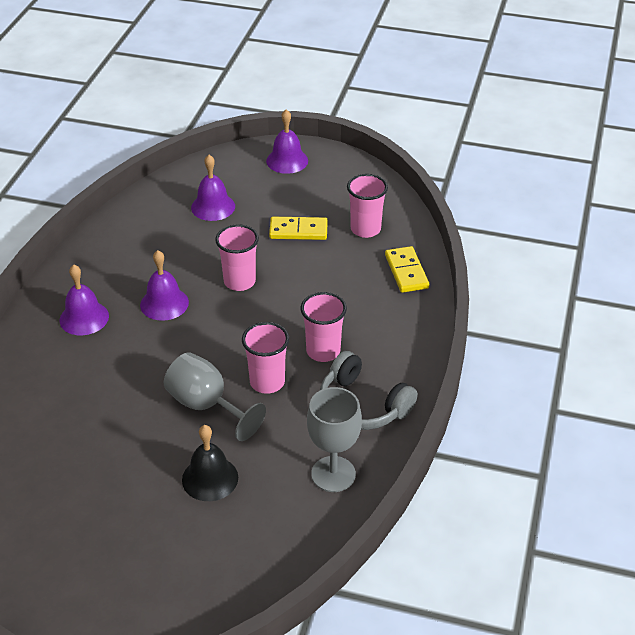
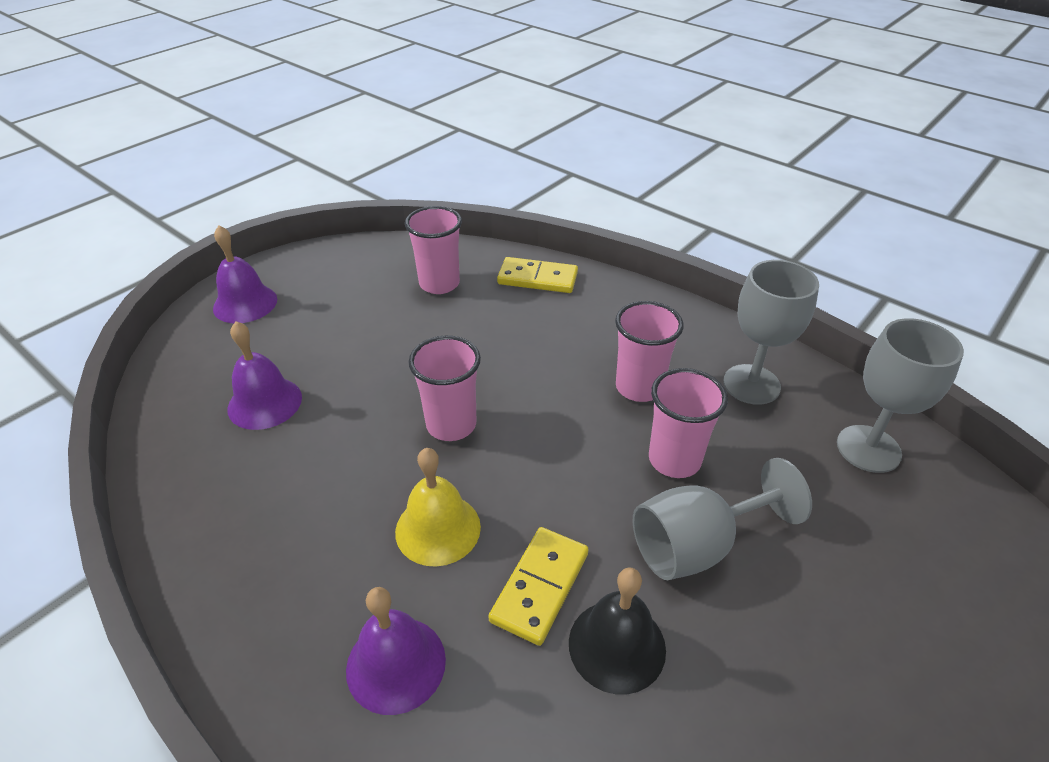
camera: 65 degrees left, 0 degrees up
purple bell [140,250,189,321] -> yellow bell [395,448,481,567]
black bell [182,425,238,501] -> black bell moved to [569,567,666,694]
yellow domino [269,217,328,240] -> yellow domino moved to [488,527,589,646]
grey headphones [320,351,418,430] -> grey goblet [723,260,819,405]

